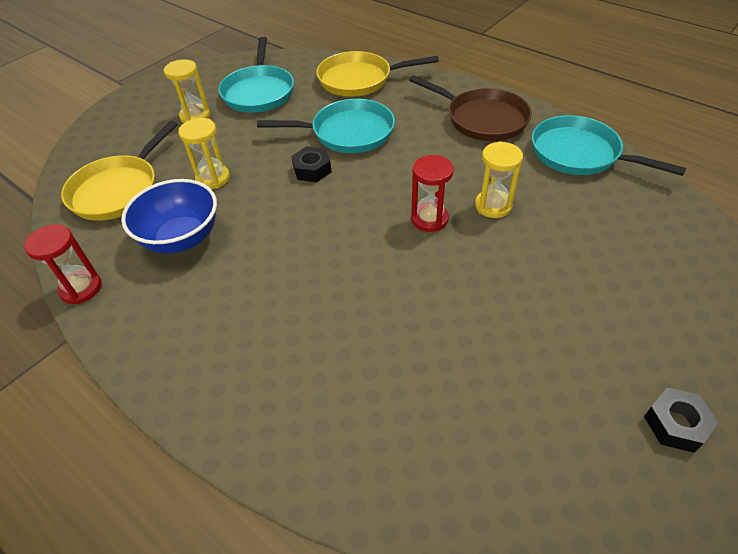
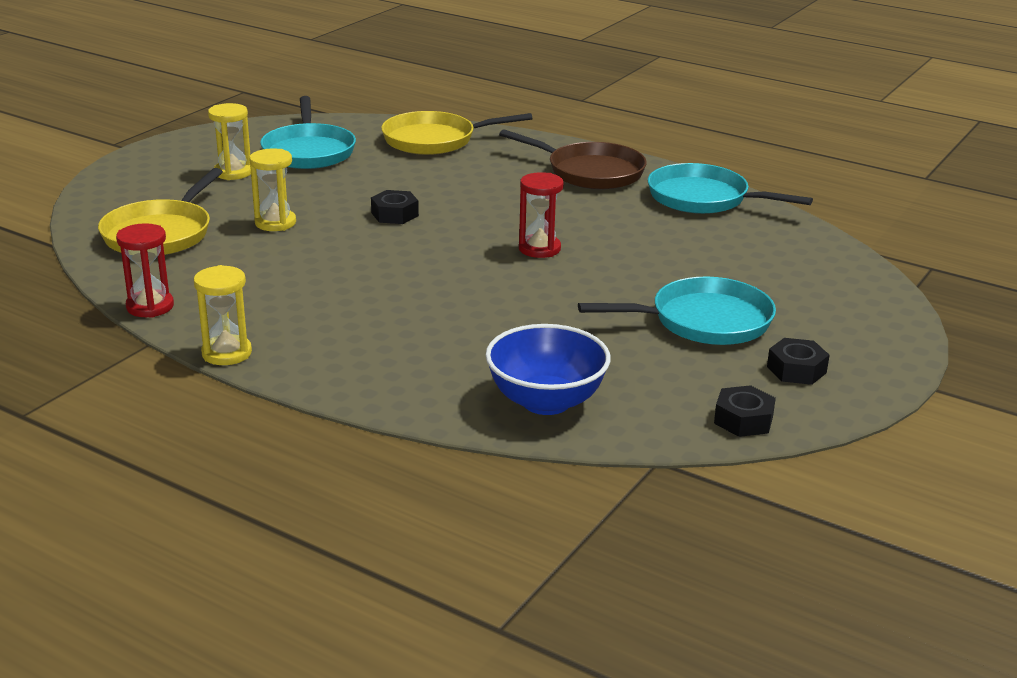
camera: 10 degrees left, 20 degrees down
blue bowl [121,179,217,253] -> blue bowl moved to [485,324,611,415]
turquoise pan [257,99,395,153] -> turquoise pan moved to [578,277,776,345]
yellow hourglass [475,141,523,218] -> yellow hourglass moved to [194,265,252,365]
none -> black nut [714,385,776,437]

